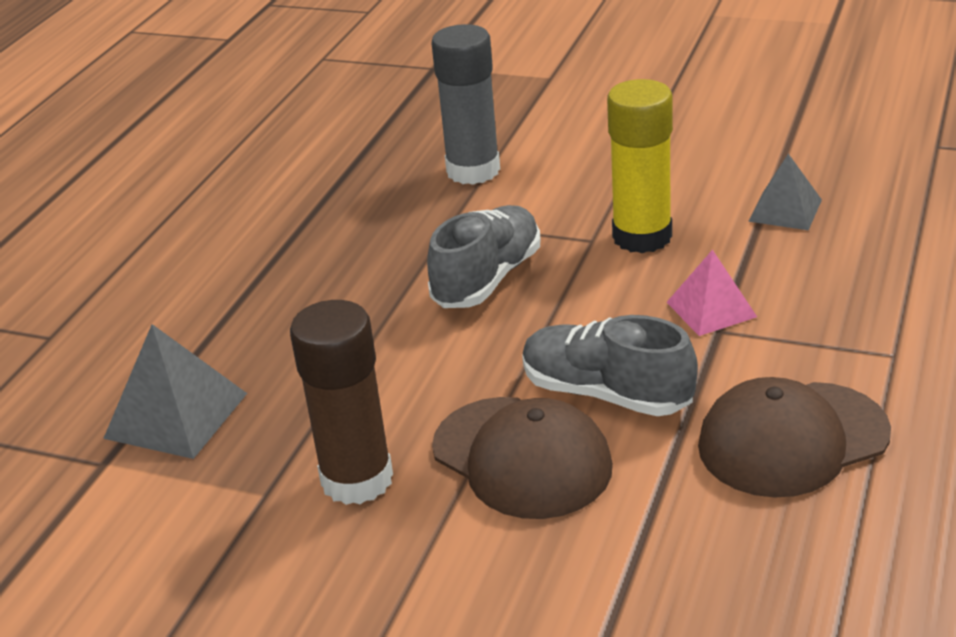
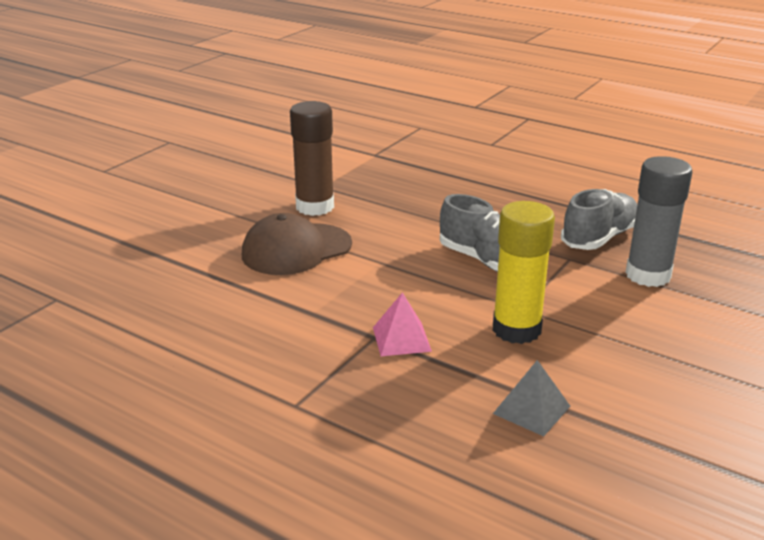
camera: 100 degrees right, 5 degrees down
grey pyramid [103,324,247,459] -> none
grey shoe [522,315,698,416] -> grey shoe moved to [561,189,637,250]
brown cap [698,377,891,498] -> none

